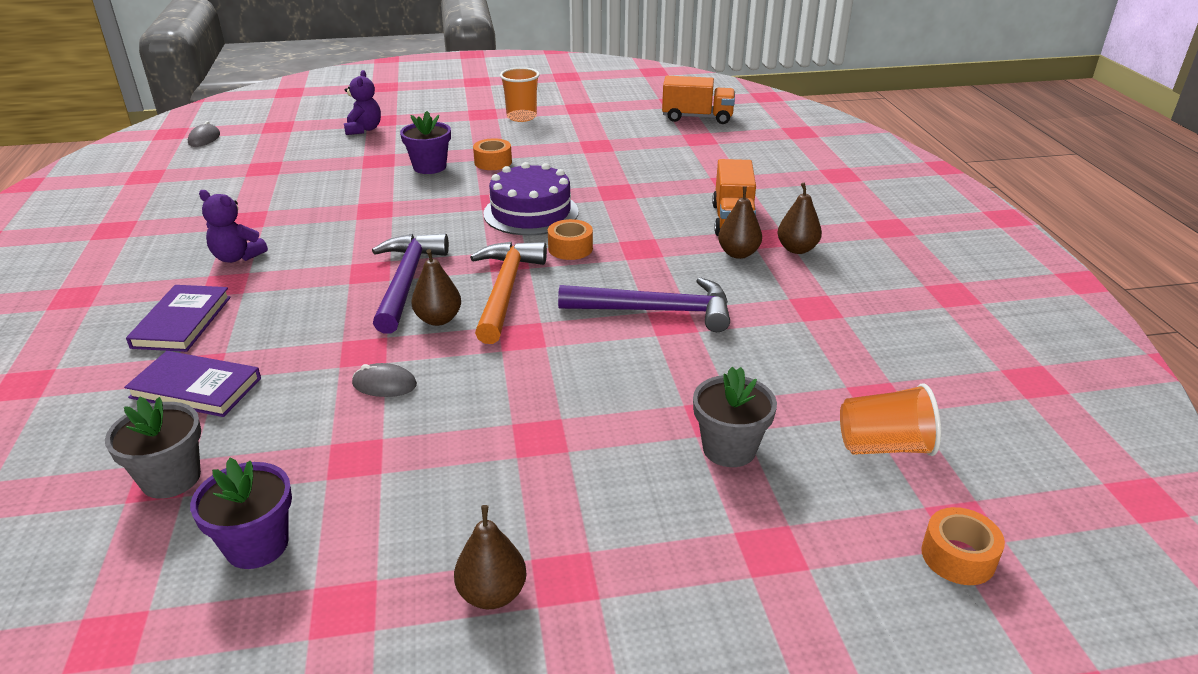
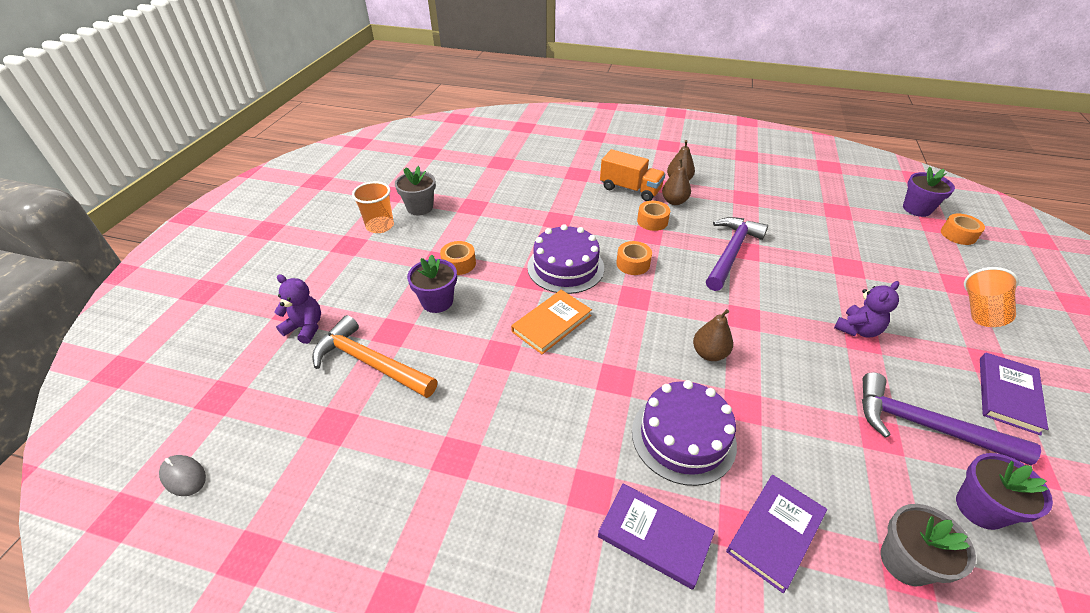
camera: 65 degrees left, 10 degrees up
purple teddy bear [199,190,268,263] -> purple teddy bear moved to [834,281,899,337]
grey mouse [352,363,417,397] -> none
purple hammer [372,233,449,334] -> purple hammer moved to [862,372,1041,465]
brown pear [454,505,527,609] -> purple book [980,352,1048,436]
orange hammer [470,242,547,344] -> orange hammer moved to [312,315,437,398]
orange truck [662,76,735,124] -> none
grey flower pot [693,367,777,467] -> grey flower pot moved to [395,166,436,215]
orange cup [840,384,941,456] -> orange cup moved to [964,267,1019,327]
none -> orange book [511,290,592,354]
none -> purple cake [632,380,737,486]
none -> orange tape [637,201,670,231]
none -> purple flower pot [903,167,955,217]

